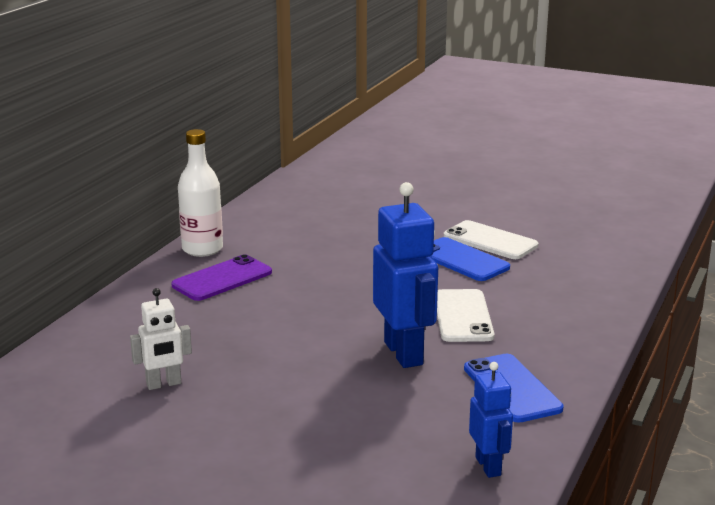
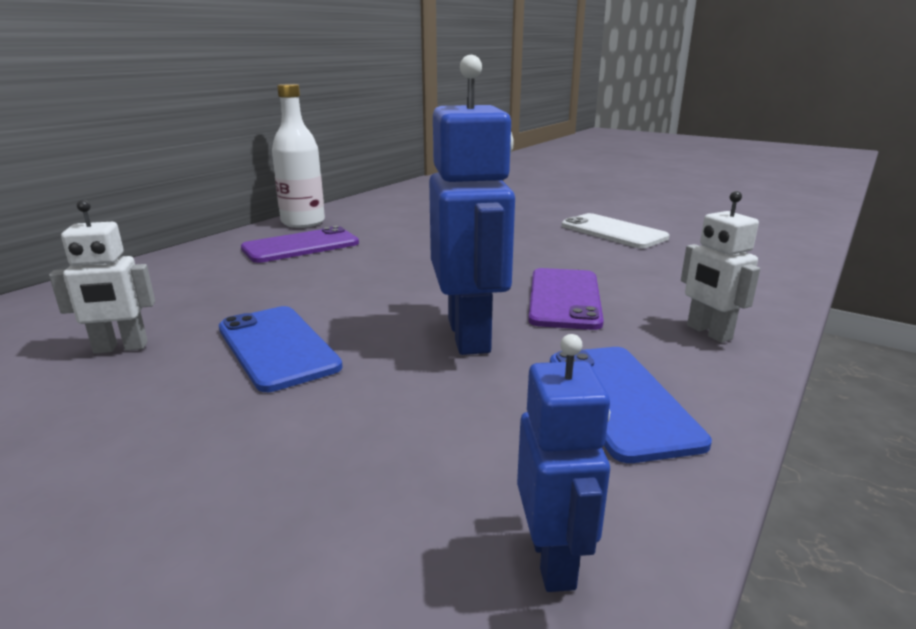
camera: 10 degrees right, 0 degrees up
blue phone [430,237,510,281] -> blue phone moved to [219,306,343,392]
white phone [437,289,495,342] -> purple phone [528,268,604,330]
none -> white robot [681,191,760,343]

